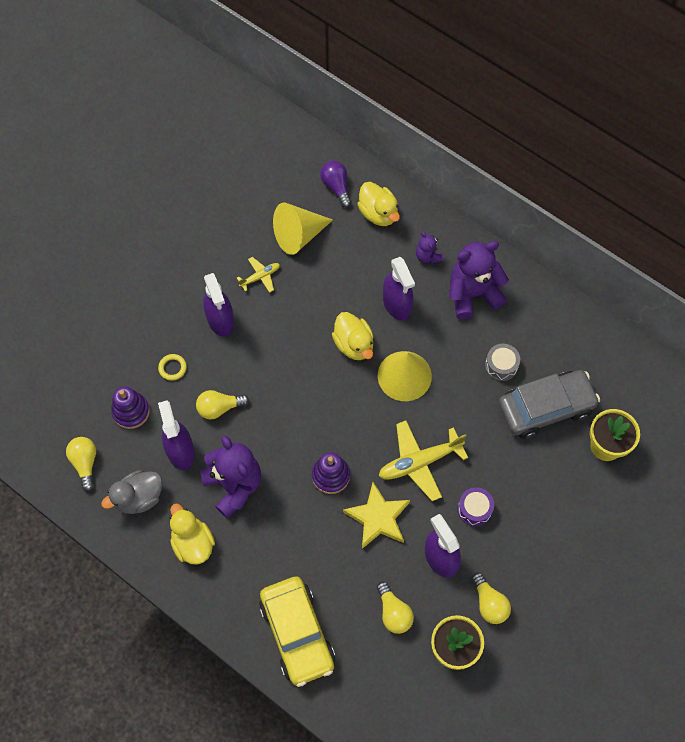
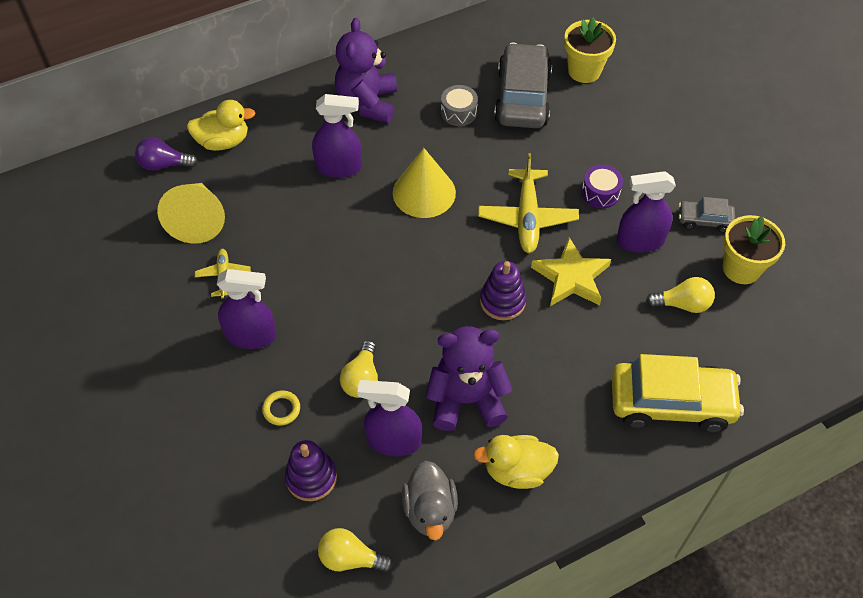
camera: 65 degrees left, 10 degrees down
yellow duck [332,312,373,360] -> none
purple teddy bear [416,231,444,264] -> none
yellow light bulb [472,572,511,624] -> grey car [679,197,735,233]

